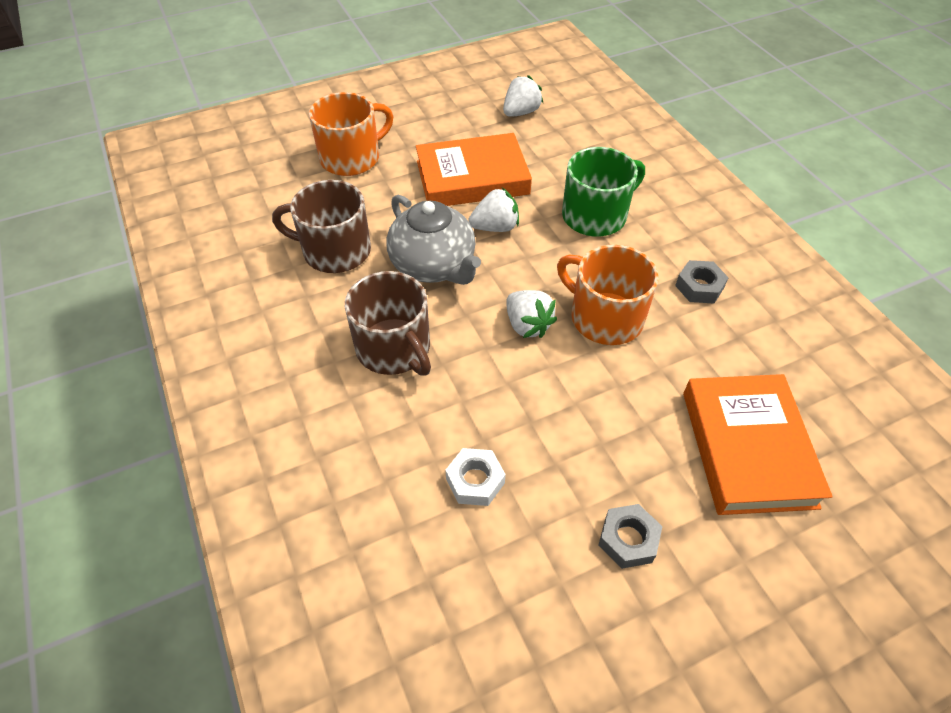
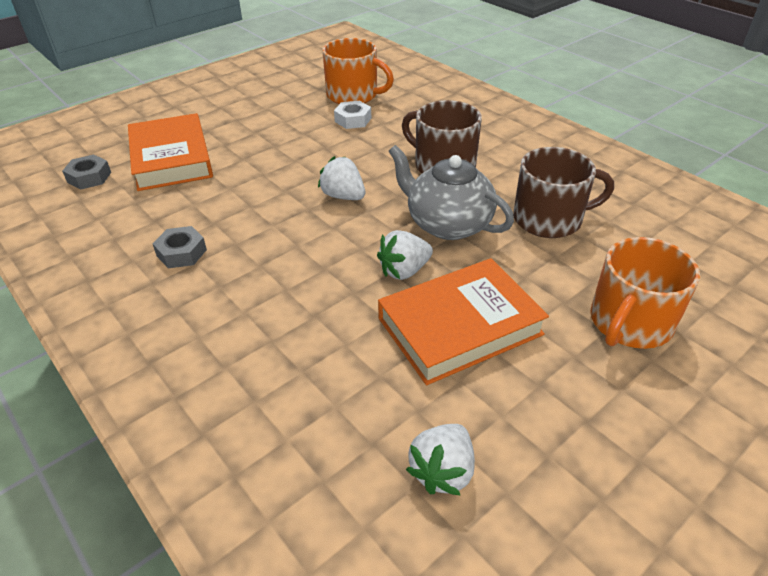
camera: 165 degrees right, 10 degrees down
orange mug [557,244,658,345] -> orange mug moved to [322,38,394,104]
green mug [562,147,645,237] -> none
grey nut [599,504,663,569] -> grey nut moved to [62,155,111,190]

